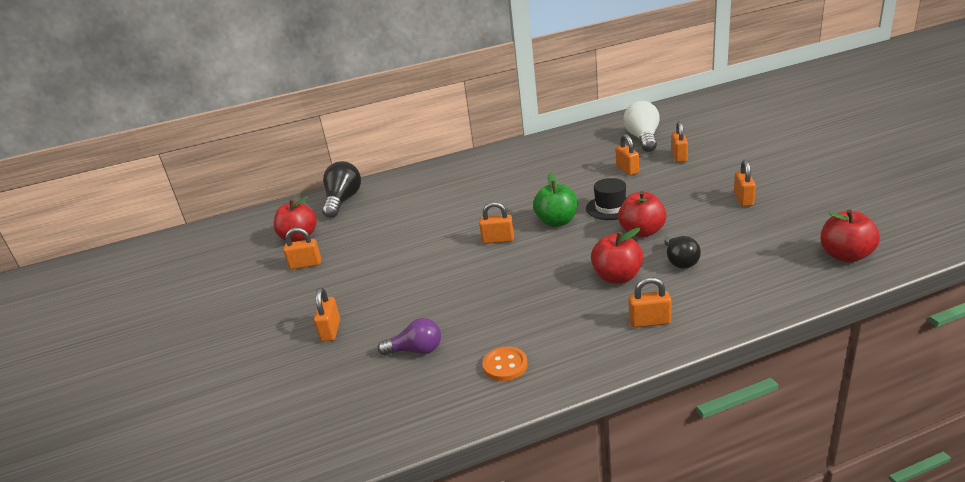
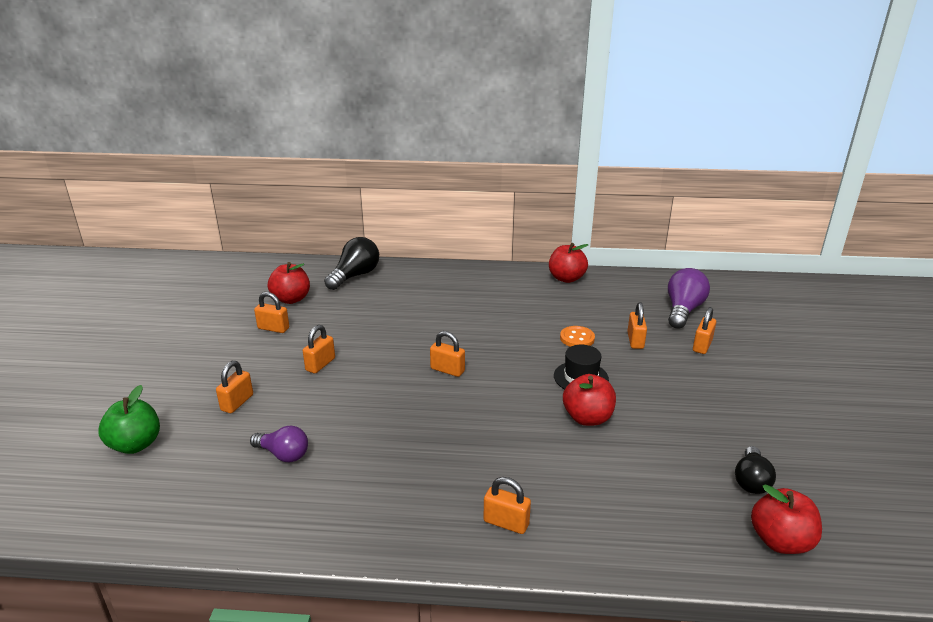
camera: 20 degrees right, 0 degrees up
orange button [483,347,528,381] -> orange button moved to [560,326,595,347]
green apple [533,173,577,227] -> green apple moved to [98,385,160,454]
red apple [591,228,643,284] -> red apple moved to [549,243,588,283]
white light bulb [623,101,660,152] -> purple light bulb [668,268,710,329]
black light bulb [664,235,701,269] -> black light bulb moved to [735,446,776,494]
orange padlock [734,160,756,207] -> orange padlock moved to [303,325,335,374]

